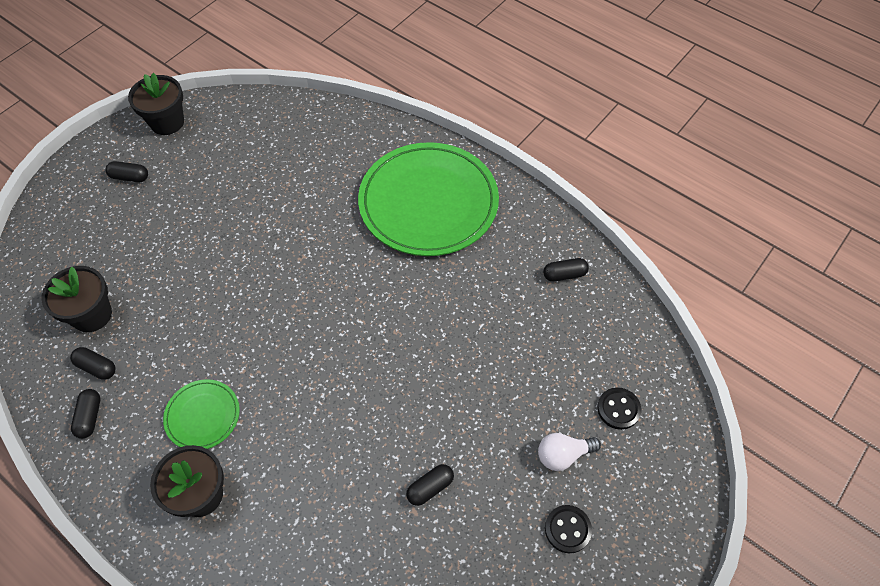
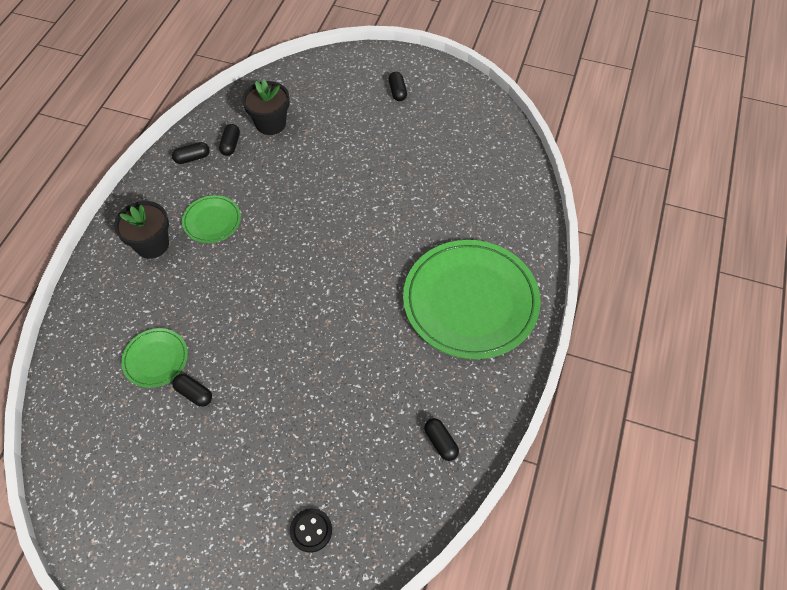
camera: 70 degrees right, 0 degrees up
black flower pot [128,73,184,135] -> none
white light bulb [538,433,601,471] -> none
black button [545,505,592,553] -> none
none -> green plate [121,328,188,388]

